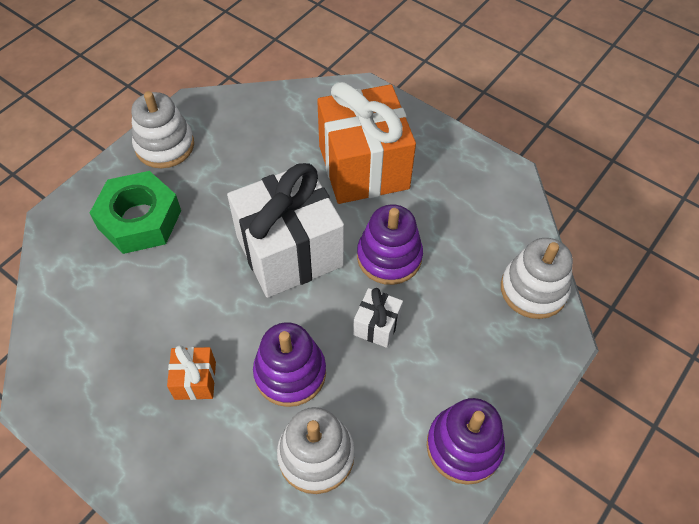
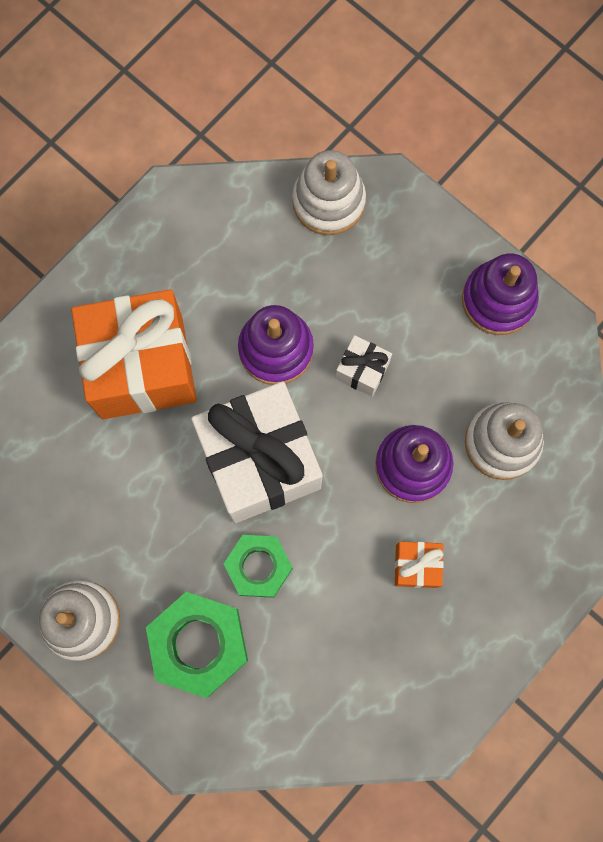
camera: 85 degrees left, 20 degrees up
none -> green nut [224,535,293,598]

